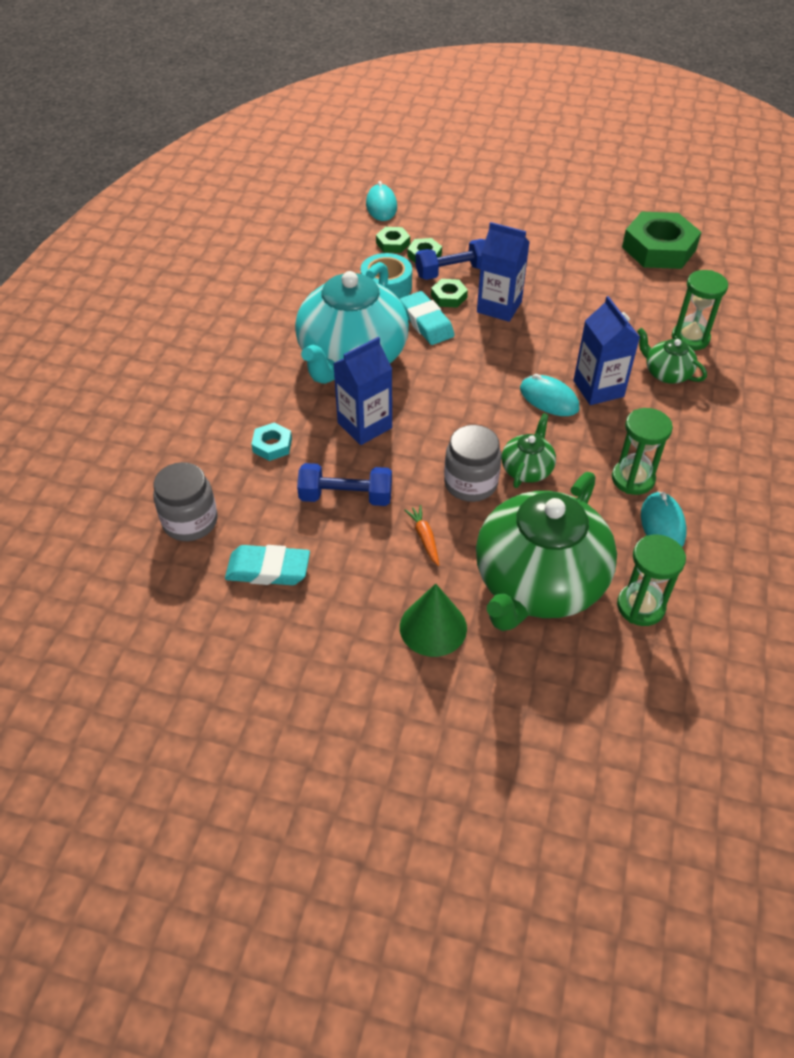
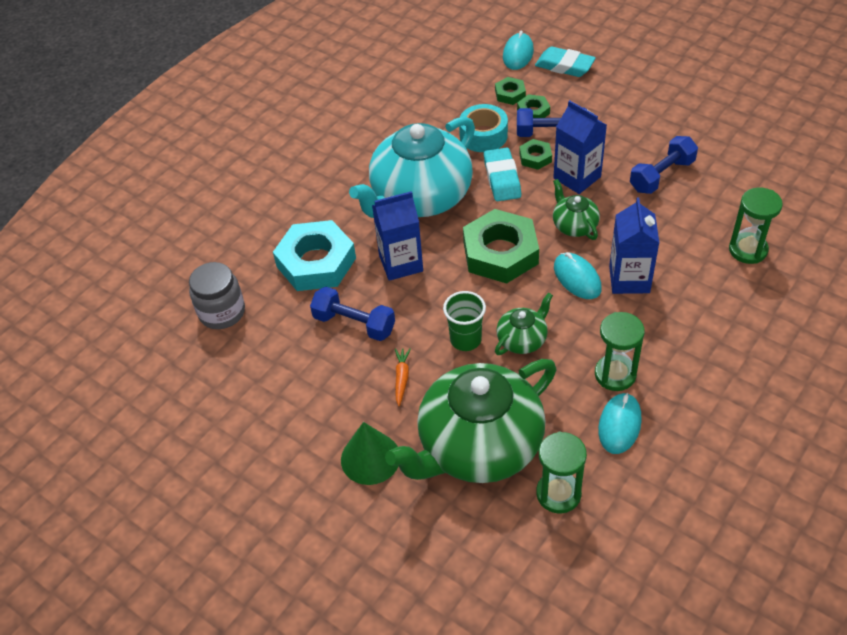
camera: 25 degrees right, 0 degrees up
turquoise eraser [225,545,310,585] -> turquoise eraser moved to [535,47,596,77]
turquoise nut [251,422,292,461] -> turquoise nut [273,220,356,291], size x2.15
grey jar [444,425,501,502] -> green cup [443,291,486,351]
green nut [622,212,701,269] -> green nut moved to [463,209,539,284]
green teapot [637,328,707,384] -> green teapot moved to [553,179,600,240]
none -> blue dumbbell [630,136,698,194]

